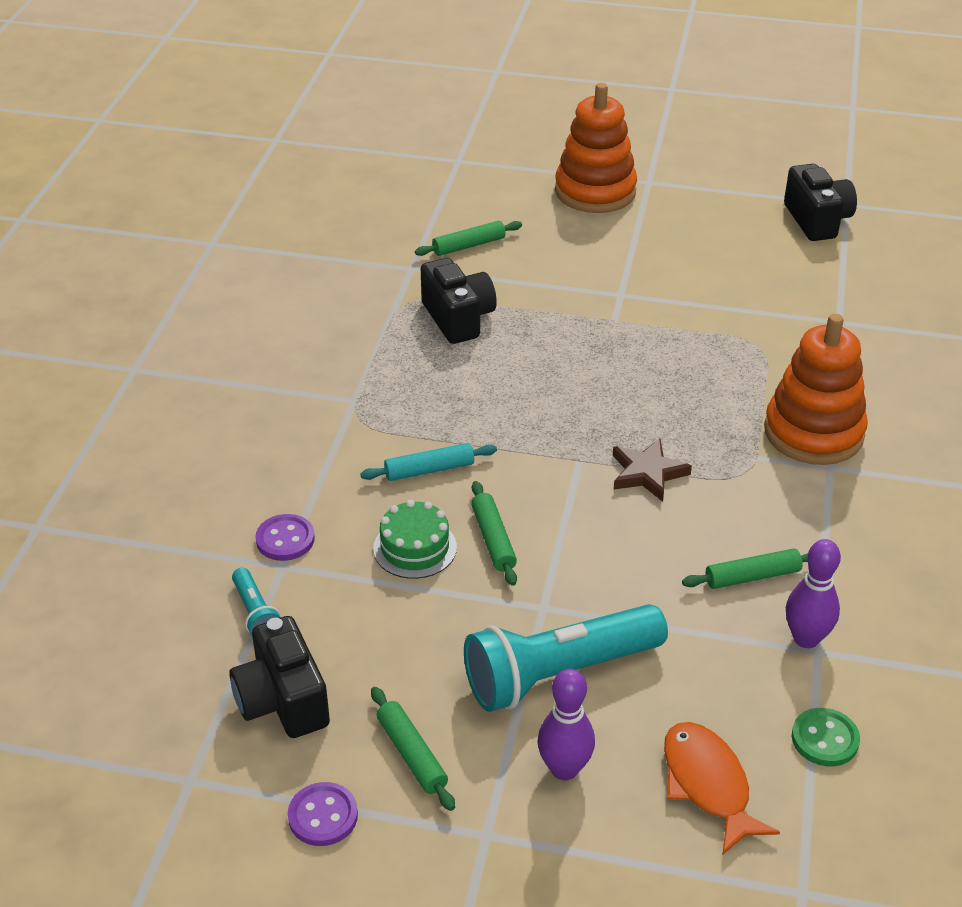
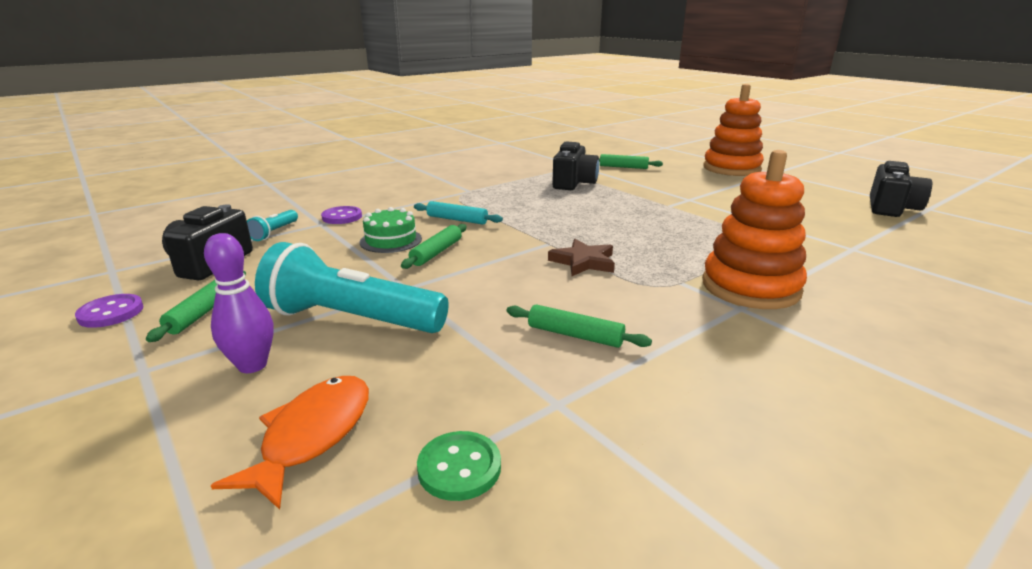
camera: 40 degrees right, 15 degrees down
purple bowling pin [786,539,841,648] -> none

